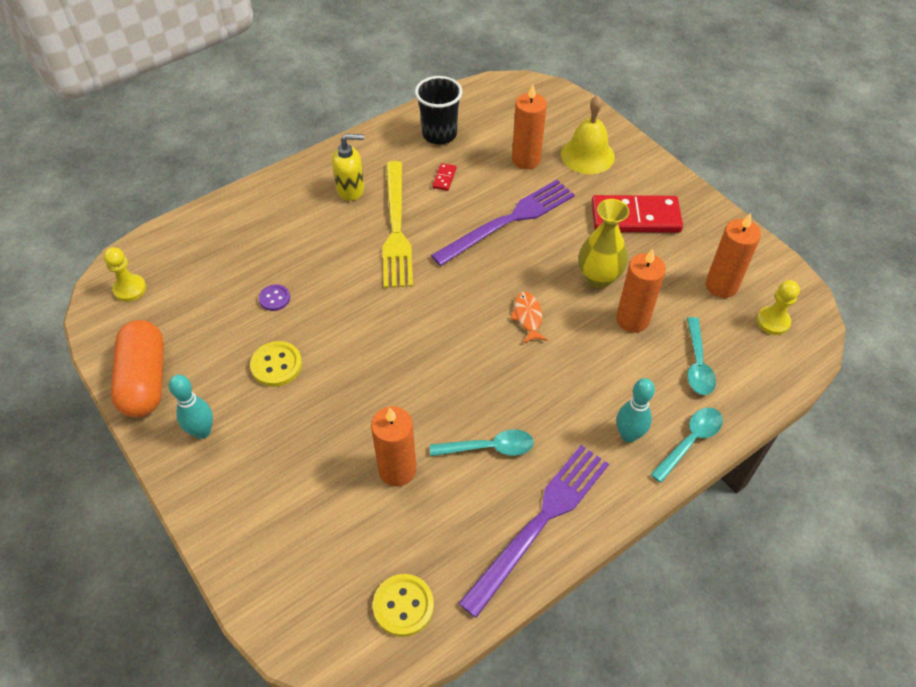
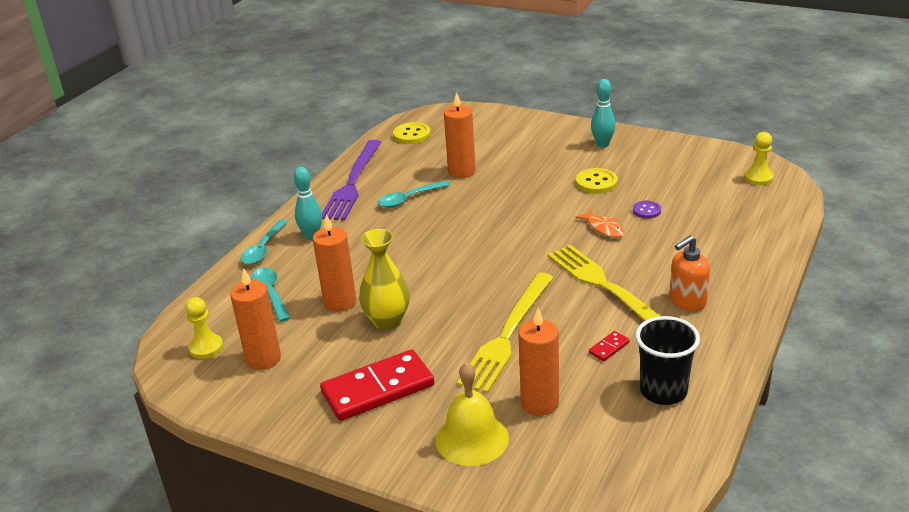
camera: 155 degrees right, 20 degrees down
orange capsule [111,320,164,417] -> none
yellow soap dispenser [332,134,364,201] -> orange soap dispenser [669,235,710,311]
purple fork [431,180,575,266] -> yellow fork [457,273,554,393]
red domino [432,163,456,191] -> red domino turned 60 degrees clockwise [589,331,630,361]
orange fish [510,292,547,344] -> orange fish moved to [575,210,624,238]

